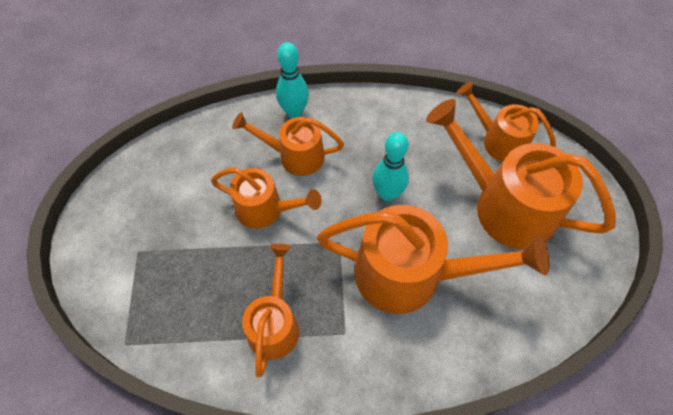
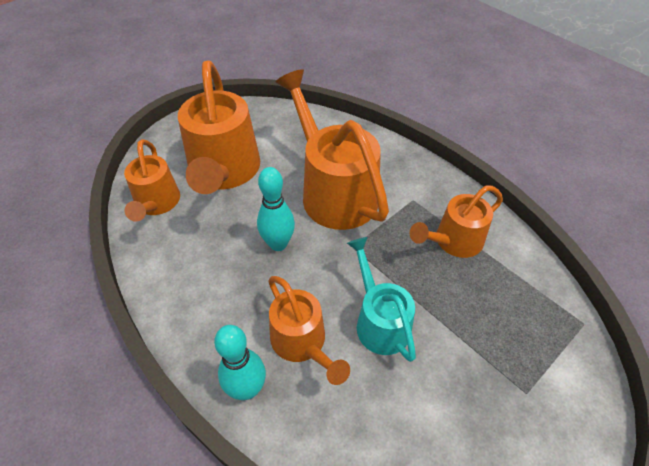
camera: 130 degrees left, 10 degrees down
orange watering can [211,167,322,229] -> turquoise watering can [347,237,416,362]

